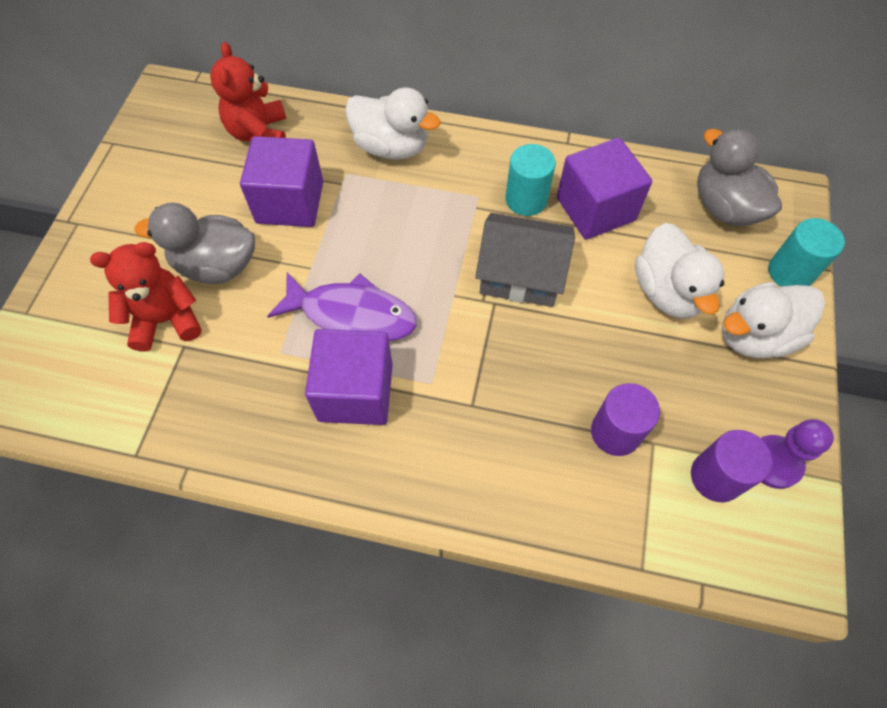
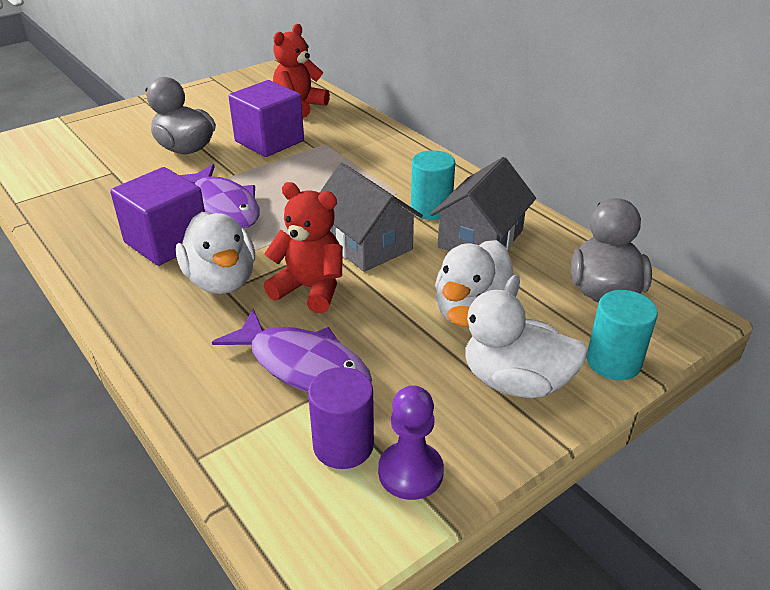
camera: 40 degrees right, 25 degrees down
red teddy bear [90,242,201,351] -> red teddy bear moved to [264,182,343,313]
white duck [345,87,441,160] -> white duck moved to [176,212,255,294]
purple cube [557,138,652,240] -> grey house [430,157,536,251]
purple cylinder [591,383,660,456] -> purple fish [212,309,372,393]

